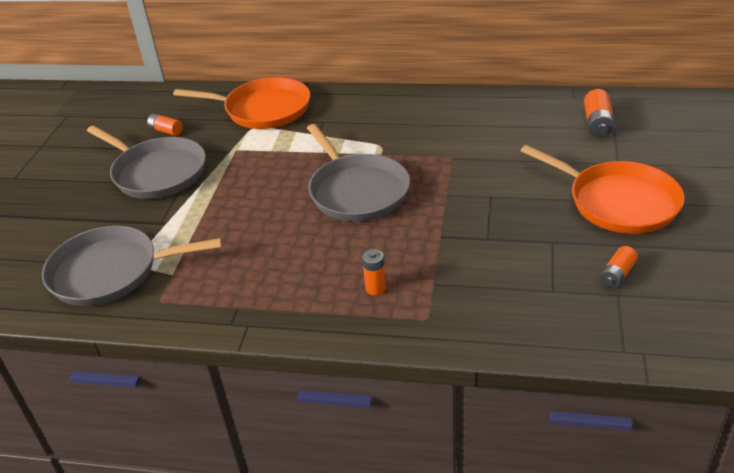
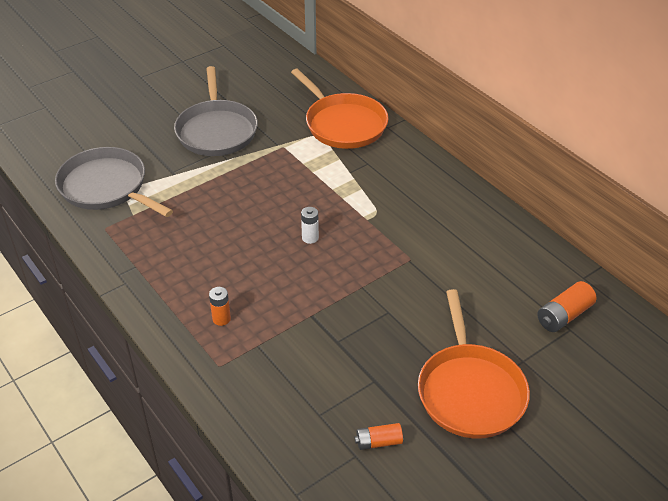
camera: 40 degrees right, 5 degrees up
orange battery [147,114,183,136] -> none
grey pan [307,124,410,222] -> white battery [301,207,319,244]

